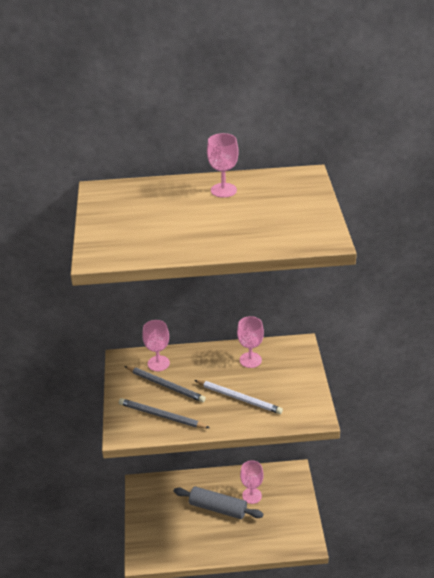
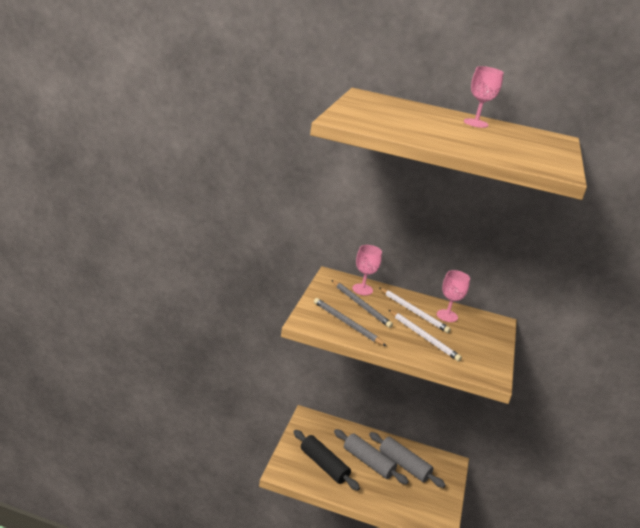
camera: 15 degrees right, 10 degrees down
pink goblet [240,461,264,504] -> grey rolling pin [369,432,445,488]
none -> black rolling pin [294,430,360,491]
none -> white pencil [379,288,451,333]

